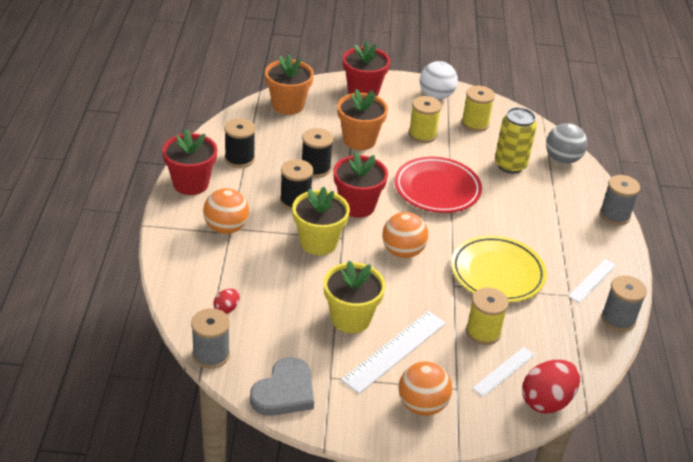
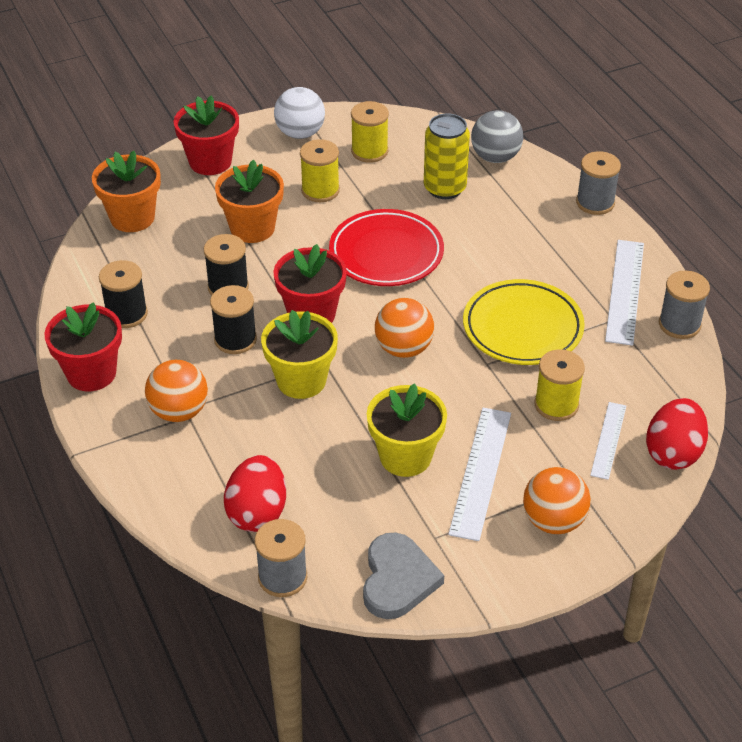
camera: 25 degrees left, 5 degrees up
red egg [213,289,240,314] -> red egg [224,455,286,532], size x2.03
white ruler [568,259,617,303] -> white ruler [605,240,644,346], size x1.64

